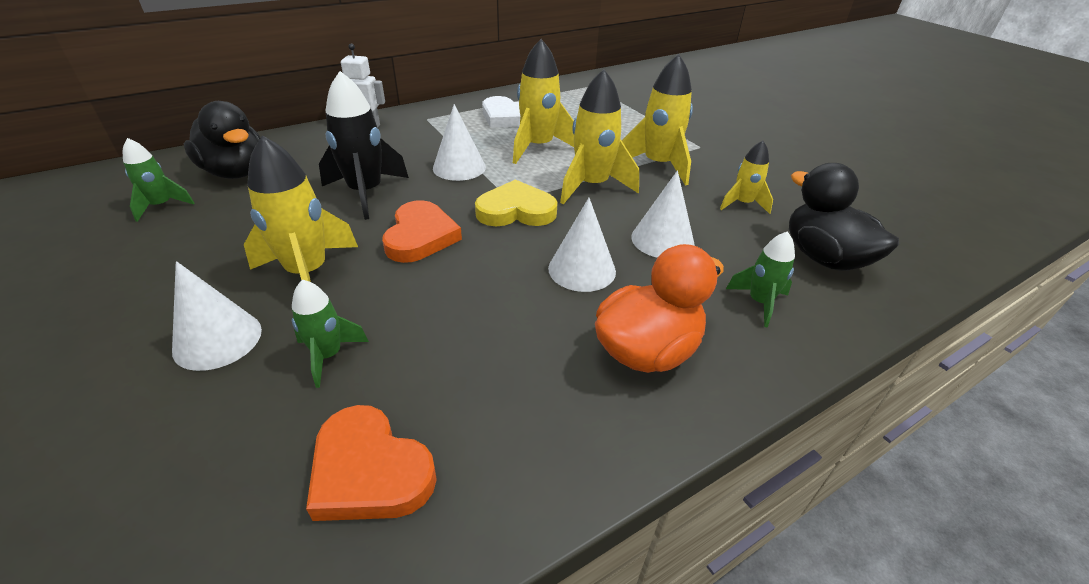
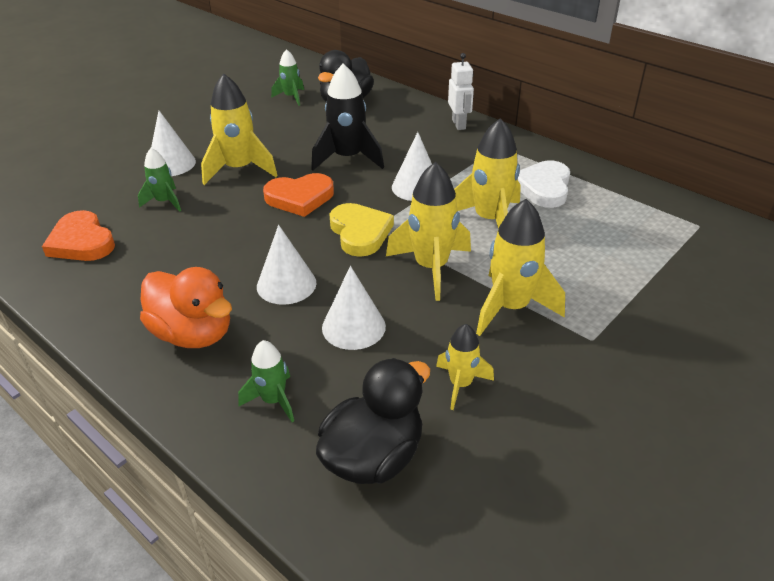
camera: 75 degrees right, 0 degrees up
orange heart [306,405,437,521] -> orange heart turned 60 degrees counterclockwise [42,210,115,261]

